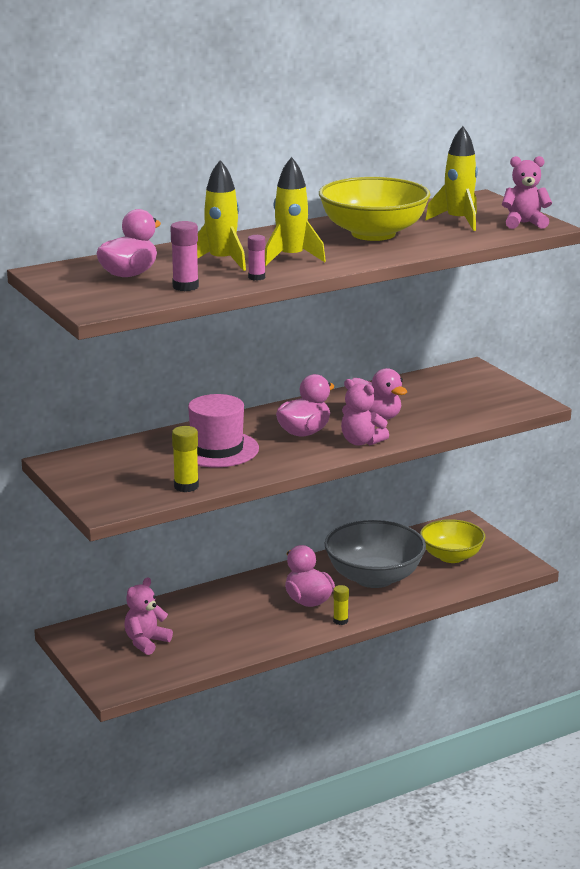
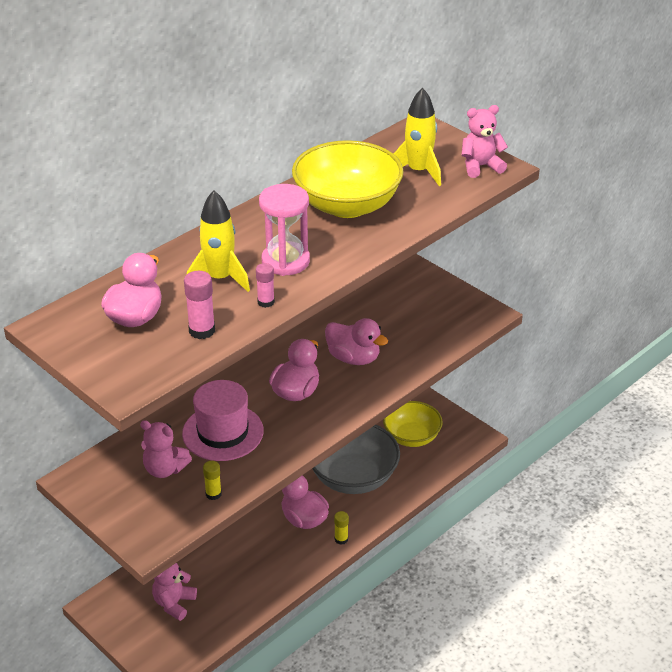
camera: 15 degrees left, 15 degrees up
yellow glue stick [172,426,199,492] -> yellow glue stick [203,461,222,500], size x0.67
yellow rocket [265,157,326,266] -> pink hourglass [259,184,310,276]
pink teddy bear [341,379,389,446] -> pink teddy bear moved to [140,420,192,478]

